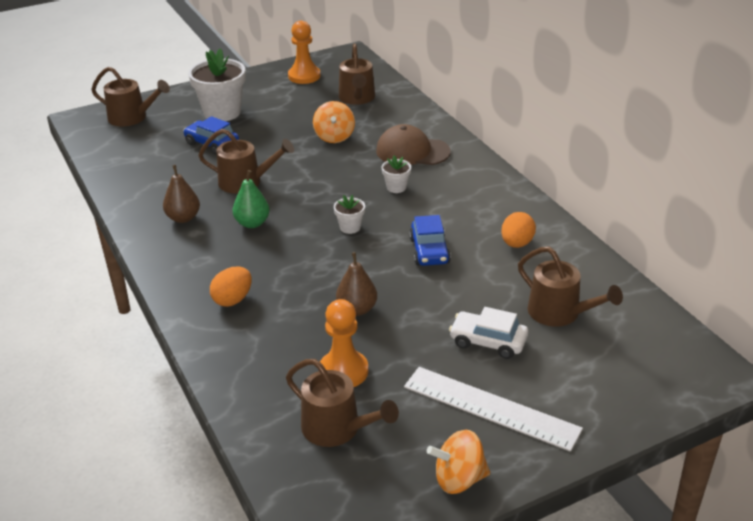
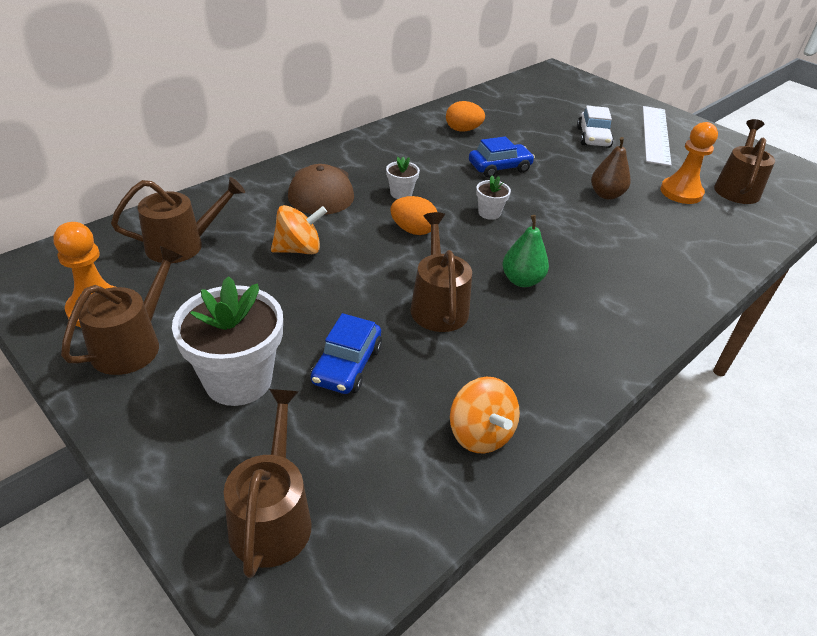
camera: 110 degrees left, 5 degrees up
brown pear [163,165,200,223] -> none
orange egg [210,267,252,307] -> orange egg moved to [390,196,437,235]
orange spinning top [427,430,490,494] -> orange spinning top moved to [450,377,520,453]
brown watering can [518,246,623,327] -> brown watering can moved to [61,246,183,375]

